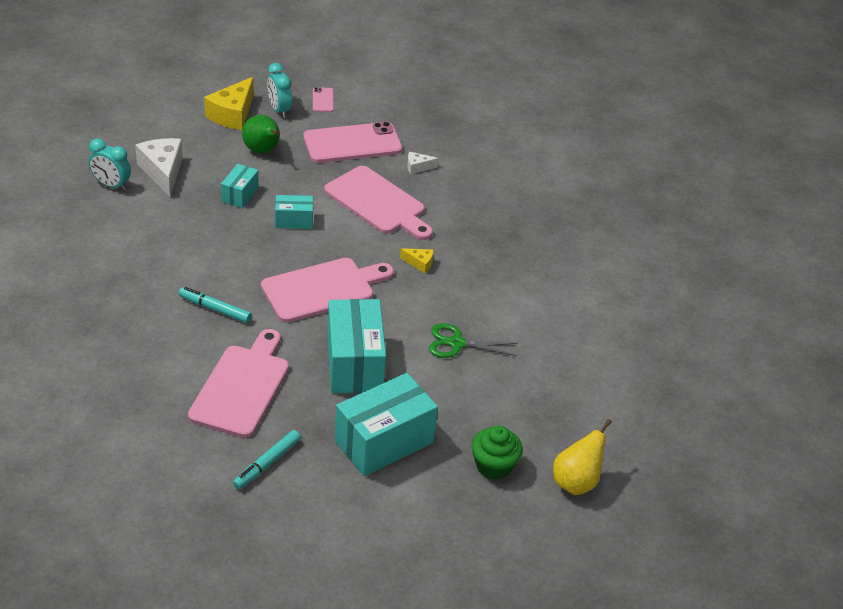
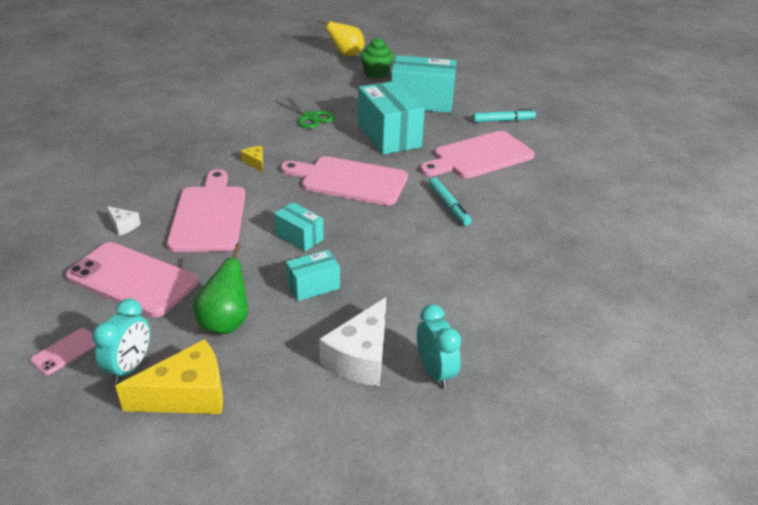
camera: 135 degrees left, 5 degrees down
turquoise box [327,299,386,393] -> turquoise box turned 60 degrees counterclockwise [358,81,425,155]

